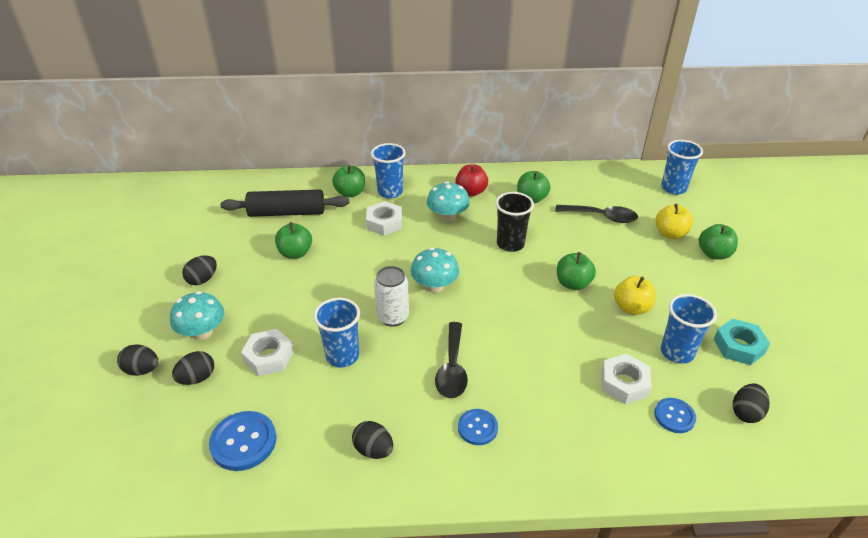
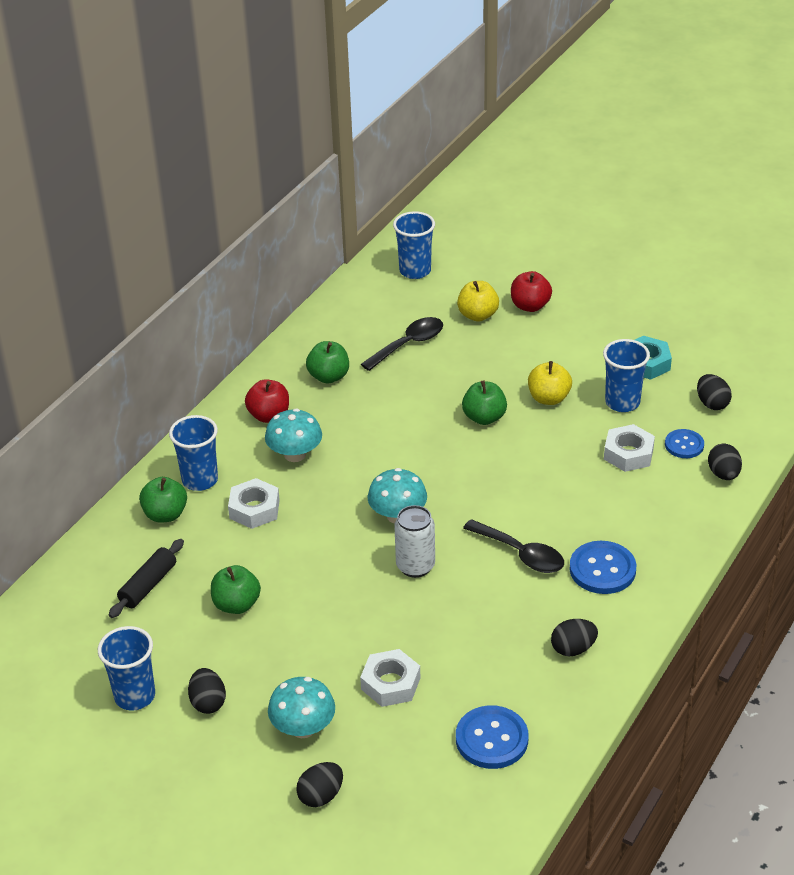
camera: 55 degrees left, 0 degrees up
black egg [172,351,214,385] -> black egg moved to [708,444,742,480]
black rolling pin [220,190,349,217] -> black rolling pin [109,539,184,618], size x0.65
blue cup [313,298,360,368] -> blue cup moved to [98,626,155,711]
blue button [458,409,498,445] -> blue button [570,541,636,594], size x1.58
black cup [495,192,534,252] -> none
green apple [699,224,738,260] -> red apple [511,271,552,312]

